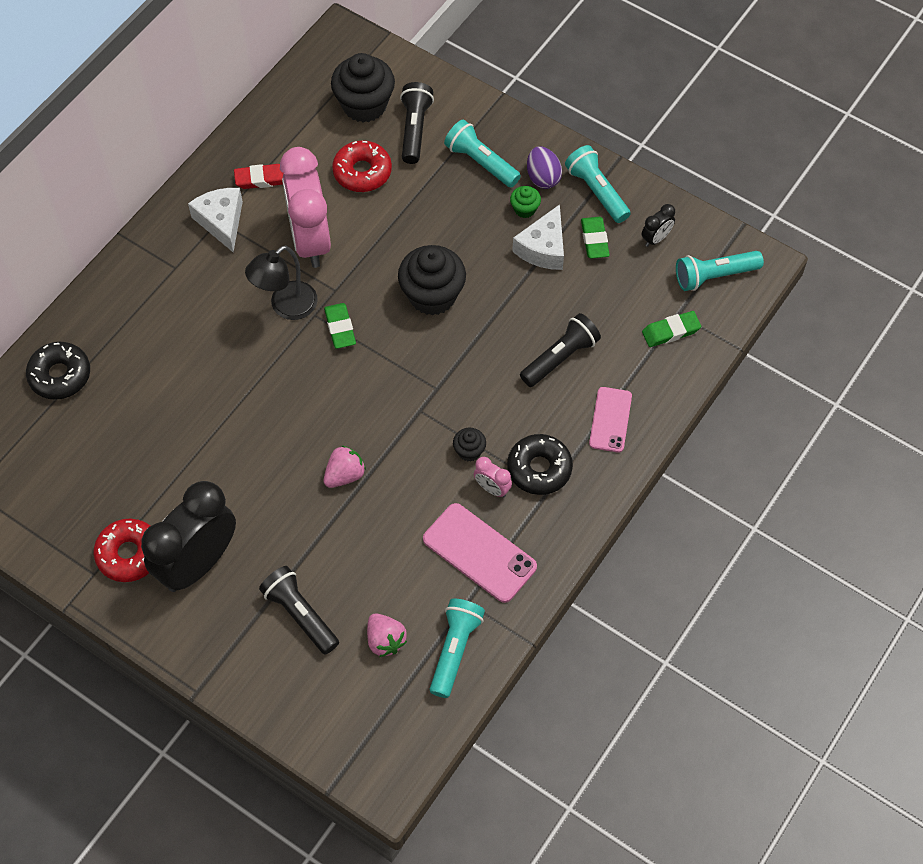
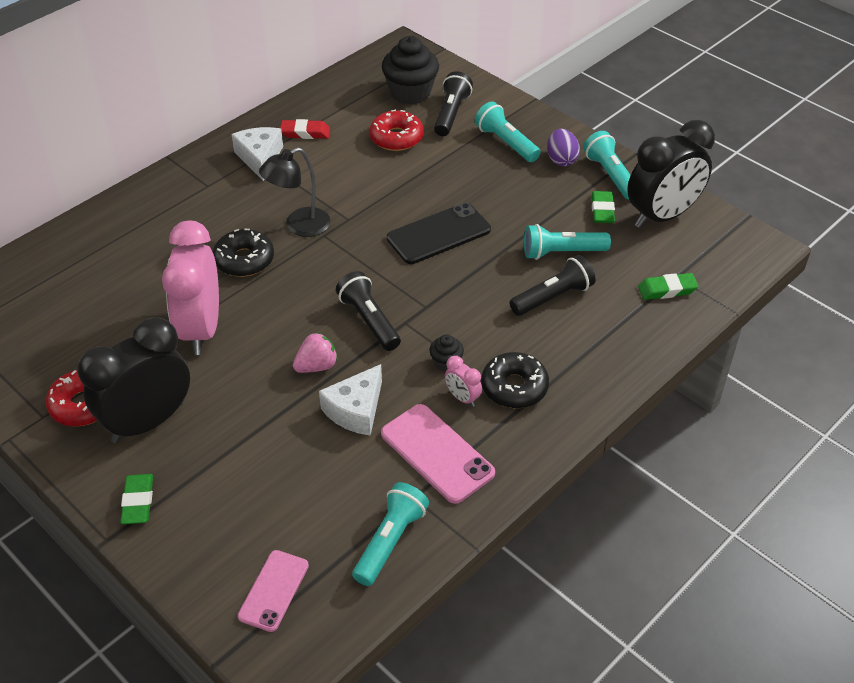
camera: 10 degrees right, 15 degrees down
black donut [26,342,90,400] -> black donut moved to [213,229,274,277]
black flashlight [259,566,339,655] -> black flashlight moved to [336,271,401,351]
pink clock [280,147,331,268] -> pink clock moved to [162,220,219,355]
green eraser [324,303,356,349] -> green eraser moved to [120,474,153,524]
pink strawberry [367,613,407,657] -> none
black cupcake [398,245,466,316] -> black phone [387,203,491,264]
green cupcake [510,186,541,218] -> none
white cheese [512,204,564,270] -> white cheese moved to [319,364,382,436]
pink phone [589,387,632,453] -> pink phone moved to [238,550,309,632]
black clock [642,204,675,247] -> black clock [627,120,715,228], size x2.42
turquoise flashlight [676,251,764,291] -> turquoise flashlight moved to [524,224,611,260]

